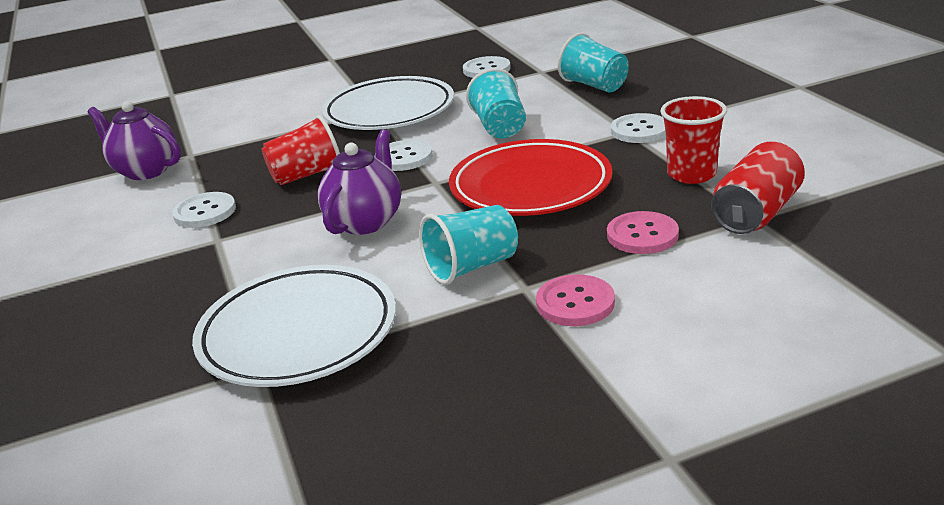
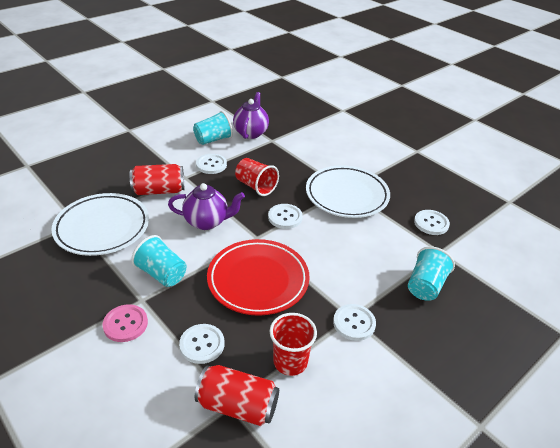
camera: 65 degrees right, 10 degrees up
turquoise cup [466,68,526,138] -> turquoise cup moved to [193,111,233,145]
pink button [607,211,679,254] -> white button [179,324,224,364]
none -> red can [130,164,184,195]

